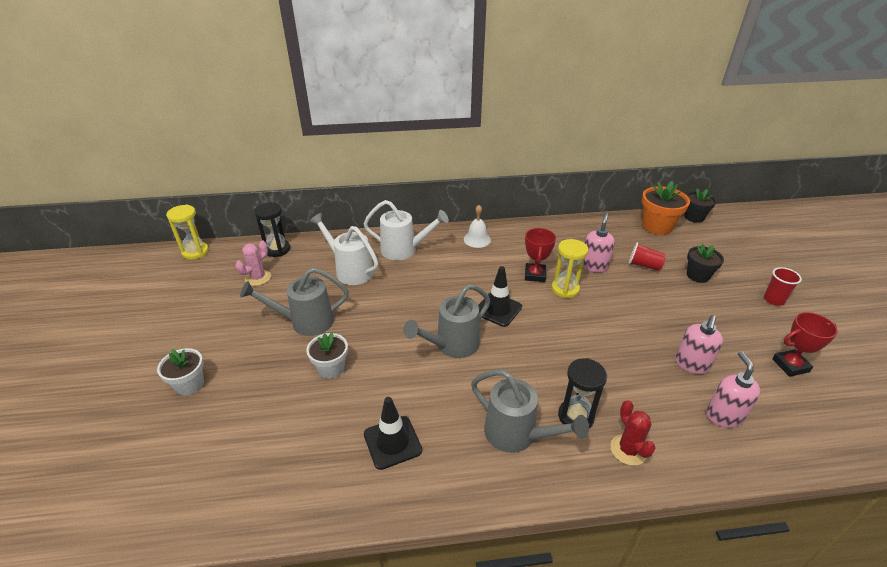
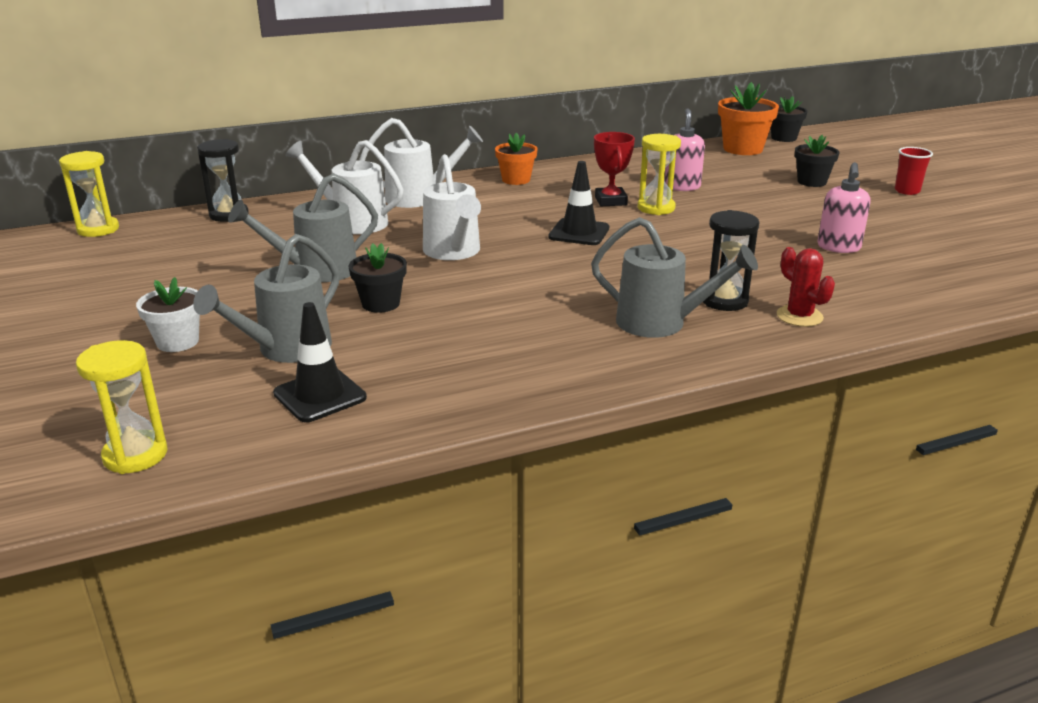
camera: 15 degrees left, 10 degrees down
pink cactus [235,241,271,286] -> none
white flower pot [306,332,348,379] -> black flower pot [348,243,407,313]
black traffic cone [364,397,422,470] -> black traffic cone moved to [273,302,367,422]
grey watering can [403,284,490,358] -> grey watering can moved to [193,234,340,363]
white bell [464,205,491,248] -> orange flower pot [495,132,538,185]
red cup [629,242,666,271] -> none
pink soap dispenser [706,351,761,428] -> none
red trophy [772,312,838,377] -> none
none -> yellow hourglass [76,340,167,474]
none -> white watering can [423,154,481,260]

